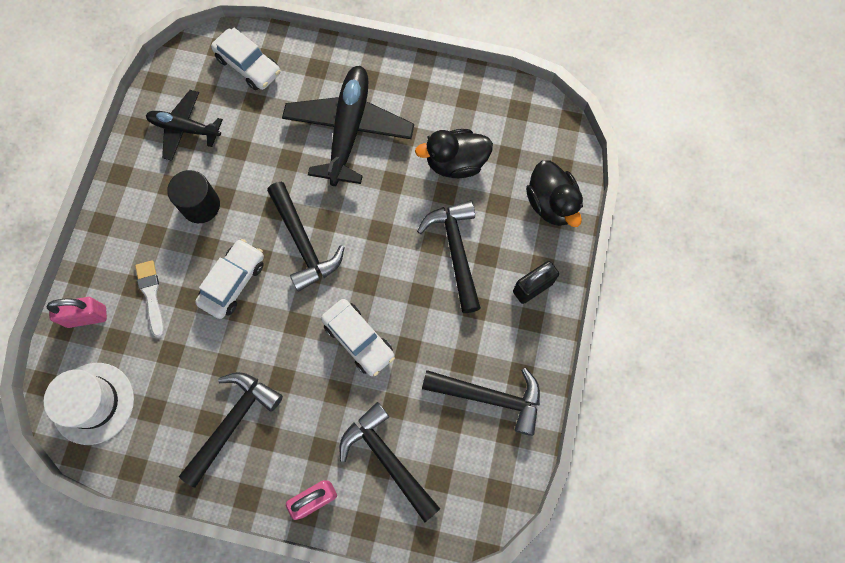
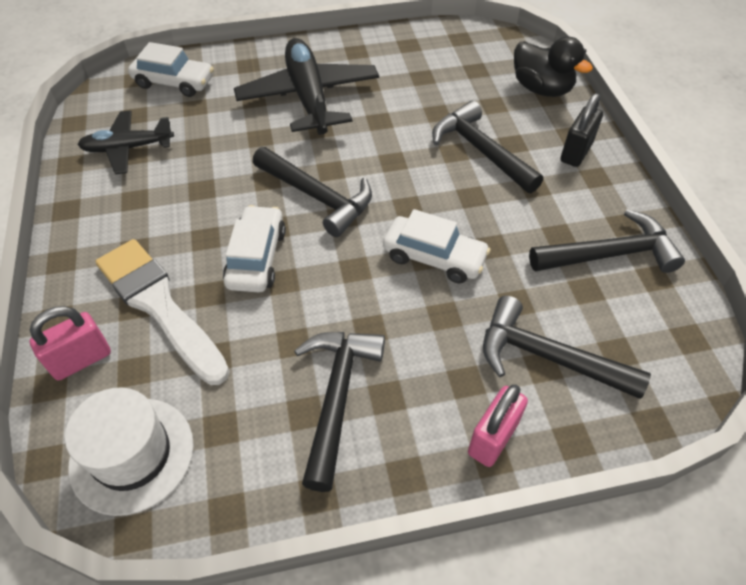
camera: 25 degrees left, 20 degrees down
white brush [135,260,164,337] -> white brush [96,239,230,385], size x1.90
black cylinder [167,170,220,223] -> none
black duck [415,129,493,178] -> none

